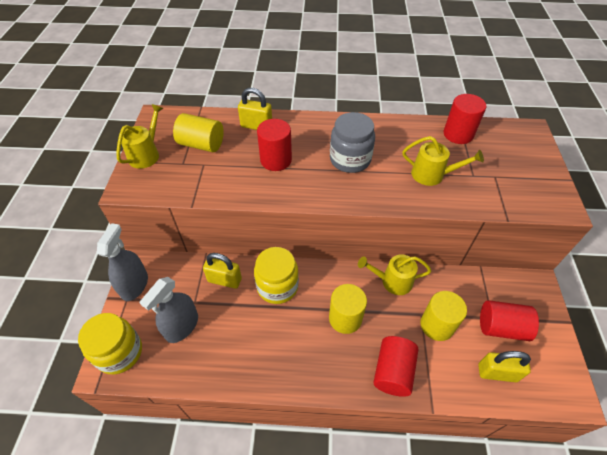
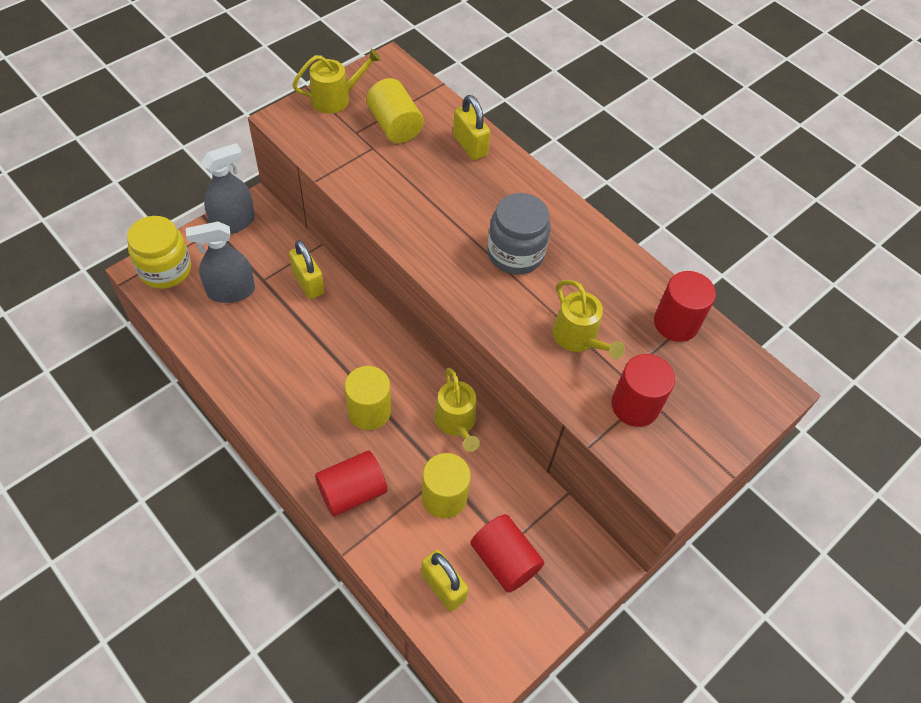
camera: 40 degrees right, 5 degrees up
yellow jar [254,247,299,304] -> none
red cylinder [257,119,292,171] -> red cylinder moved to [611,354,675,427]
yellow watering can [358,254,431,295] -> yellow watering can turned 150 degrees counterclockwise [434,368,480,452]

